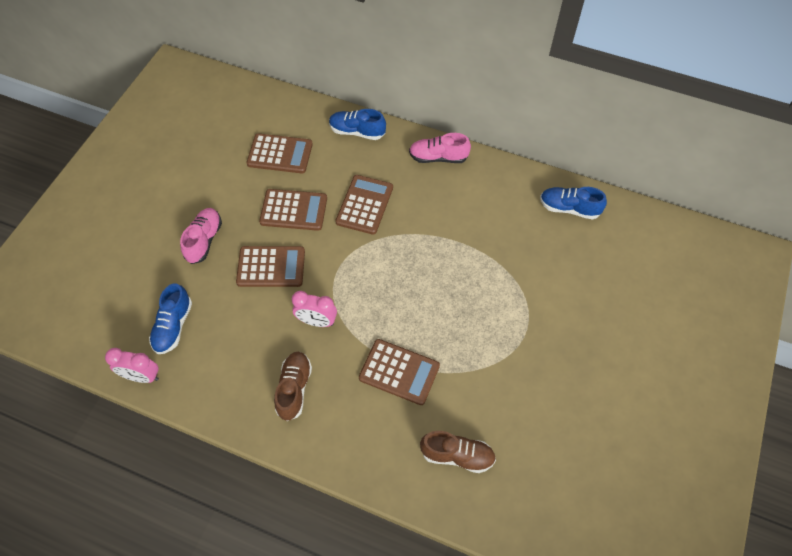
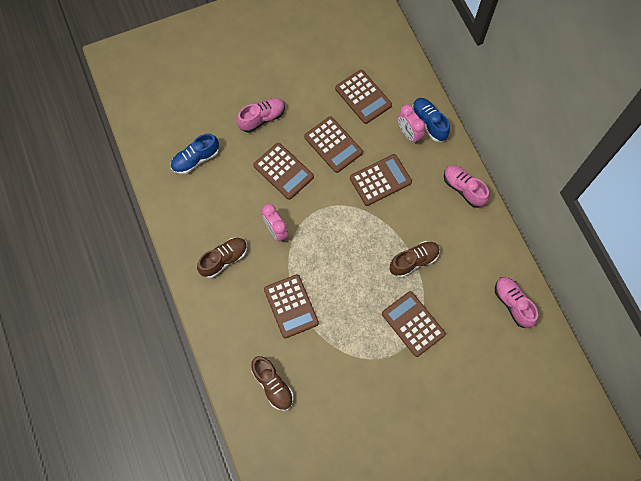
camera: 45 degrees right, 10 degrees up
pink clock [105,348,159,383] -> pink clock moved to [397,104,425,144]
blue shoe [540,187,607,219] -> pink shoe [495,277,538,328]
none -> brown calculator [382,291,446,357]
none -> brown shoe [390,241,440,278]

